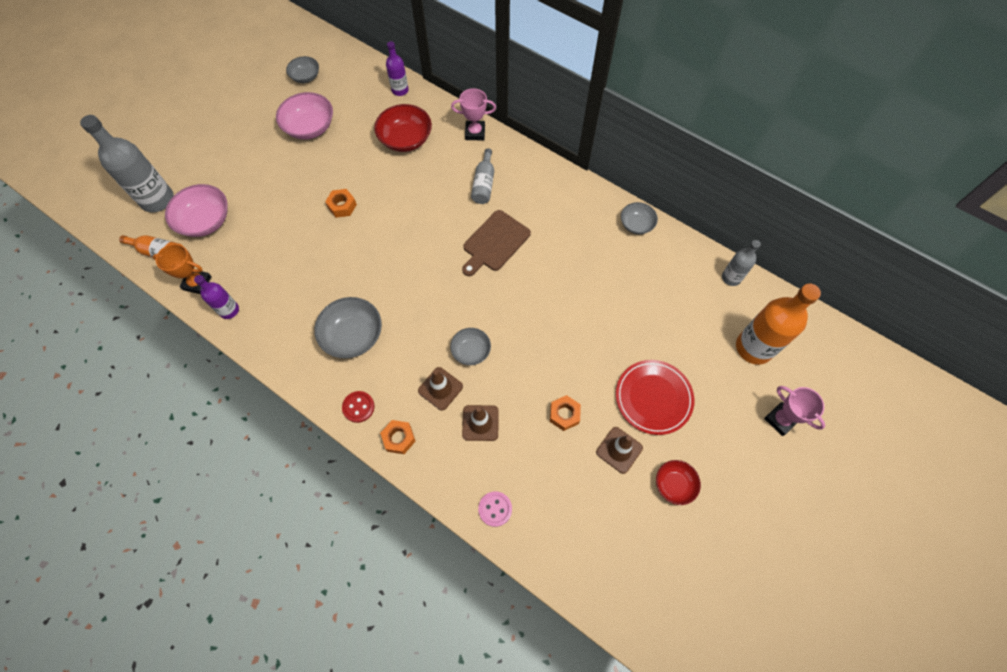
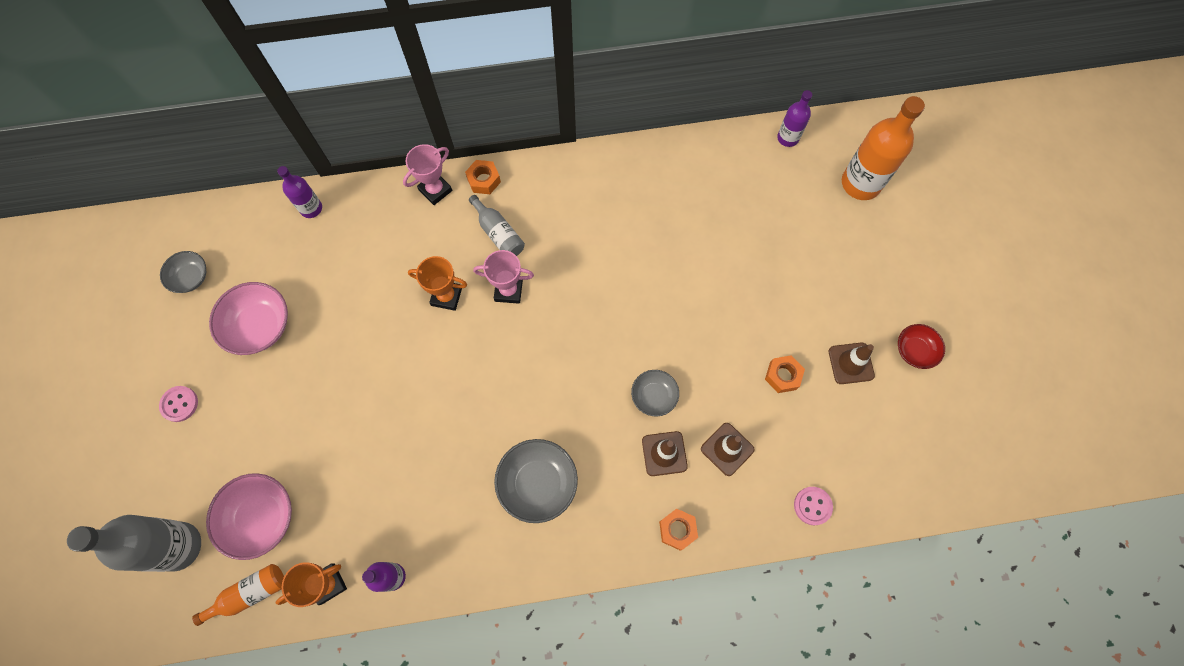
camera: 45 degrees left, 5 degrees up
orange nut [325,189,357,218] -> orange nut moved to [465,160,501,194]
red button [342,391,375,423] -> none
red bowl [374,104,432,152] -> none
brown cutting board [462,210,531,276] -> none
red plate [616,360,694,435] -> none
grey bowl [621,202,658,234] -> none
grey bottle [722,240,761,286] -> purple bottle [777,90,812,147]
pink trophy [764,386,825,436] -> pink trophy moved to [473,250,534,304]
none -> pink button [159,386,198,422]
none -> orange trophy [408,256,467,311]

